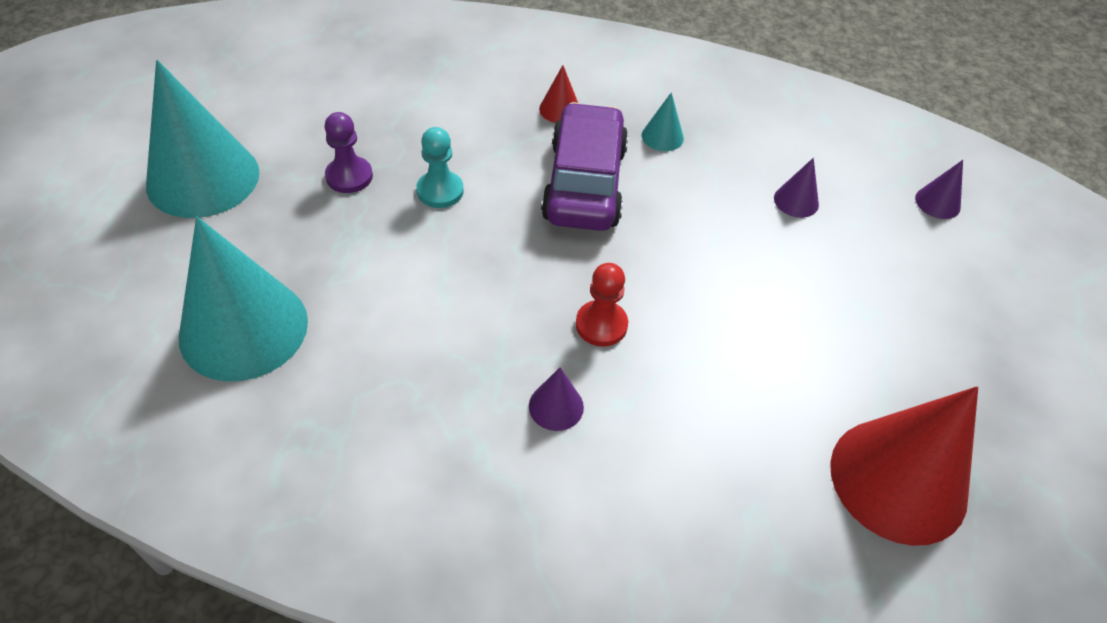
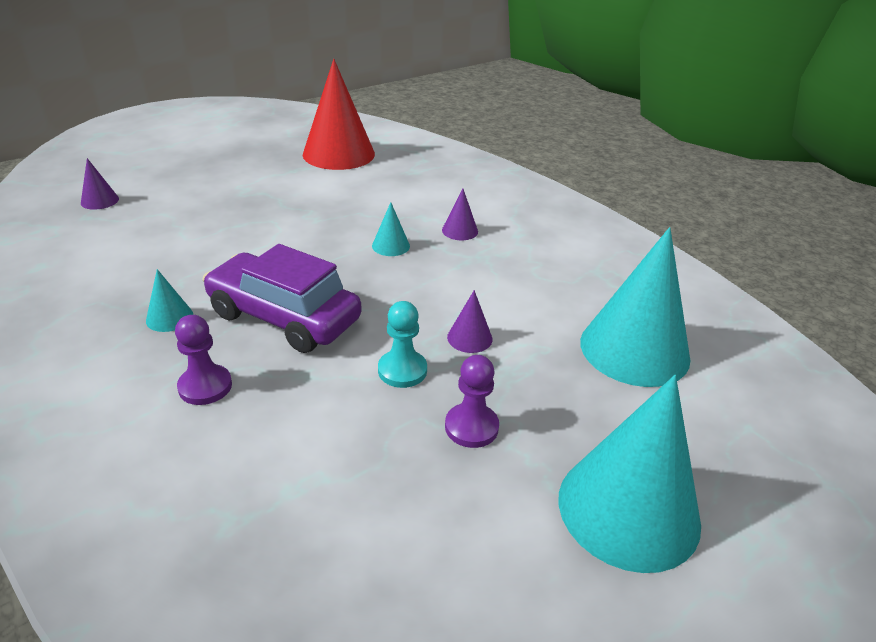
camera: 140 degrees left, 15 degrees down
red cone [539,65,578,123] -> purple pawn [175,315,232,405]
purple car [541,102,628,231] -> purple car turned 75 degrees clockwise [202,244,362,353]
red pawn [576,263,628,347] -> turquoise cone [372,202,410,256]
purple cone [774,158,819,218] -> purple cone moved to [447,290,493,353]

